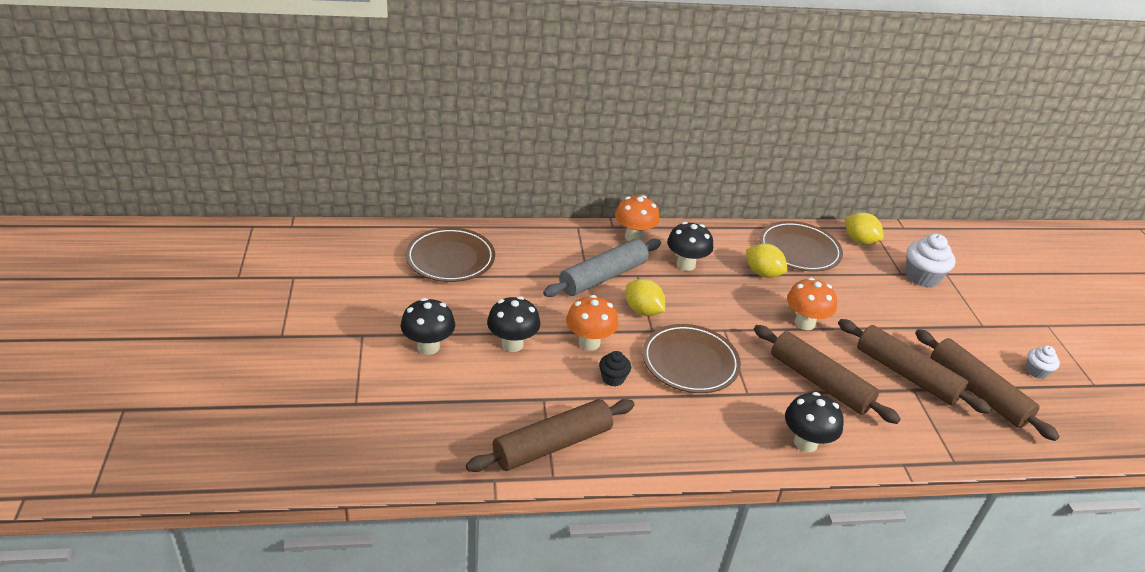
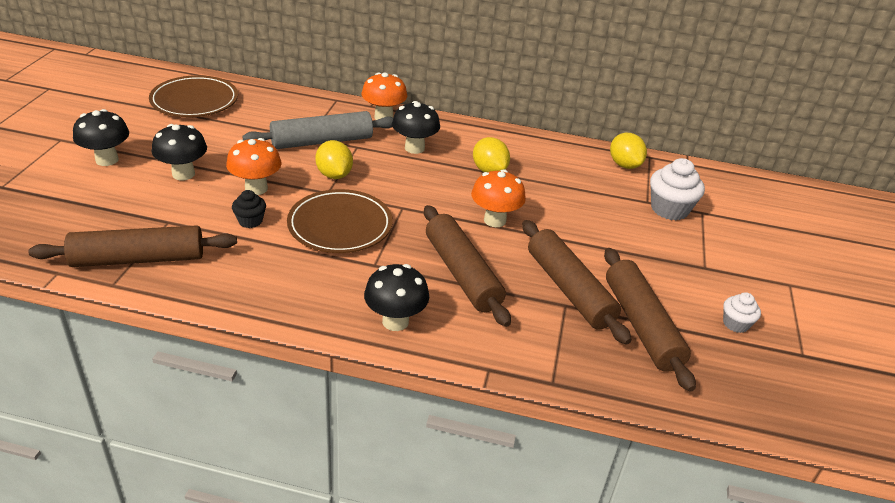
camera: 20 degrees right, 0 degrees up
brown plate [759,221,843,272] -> none

